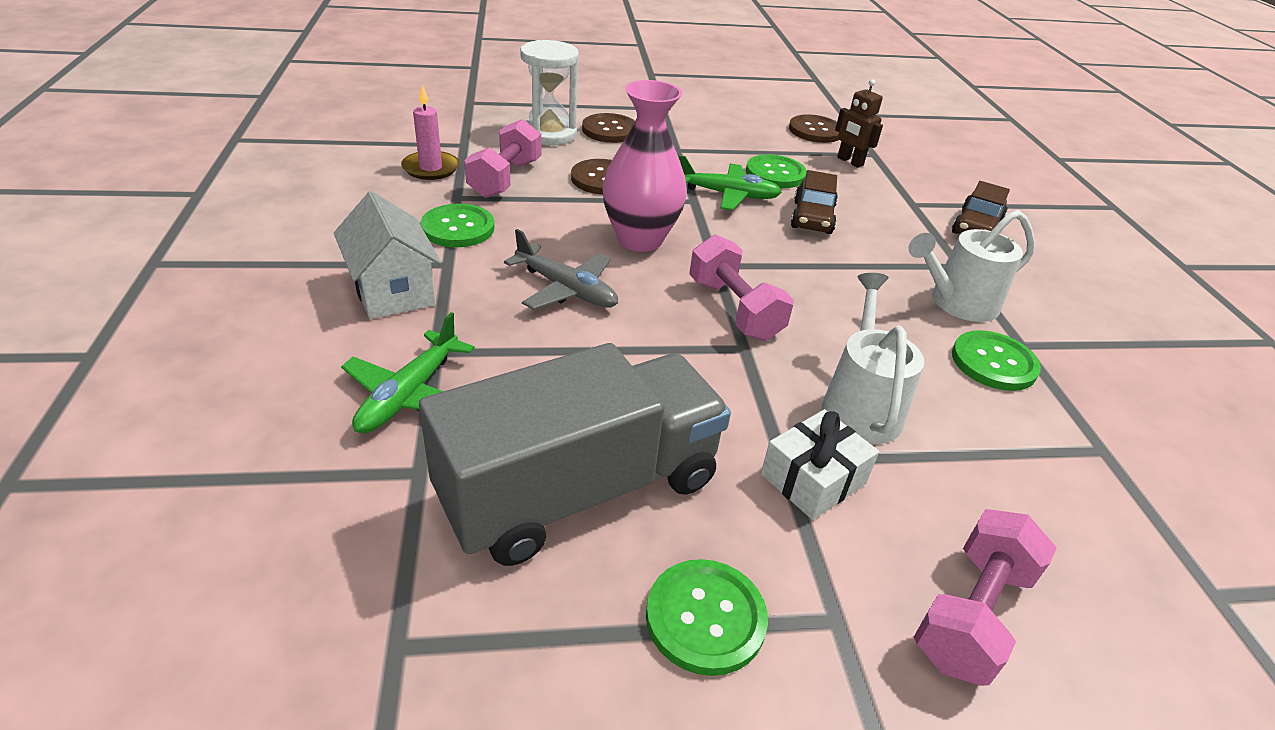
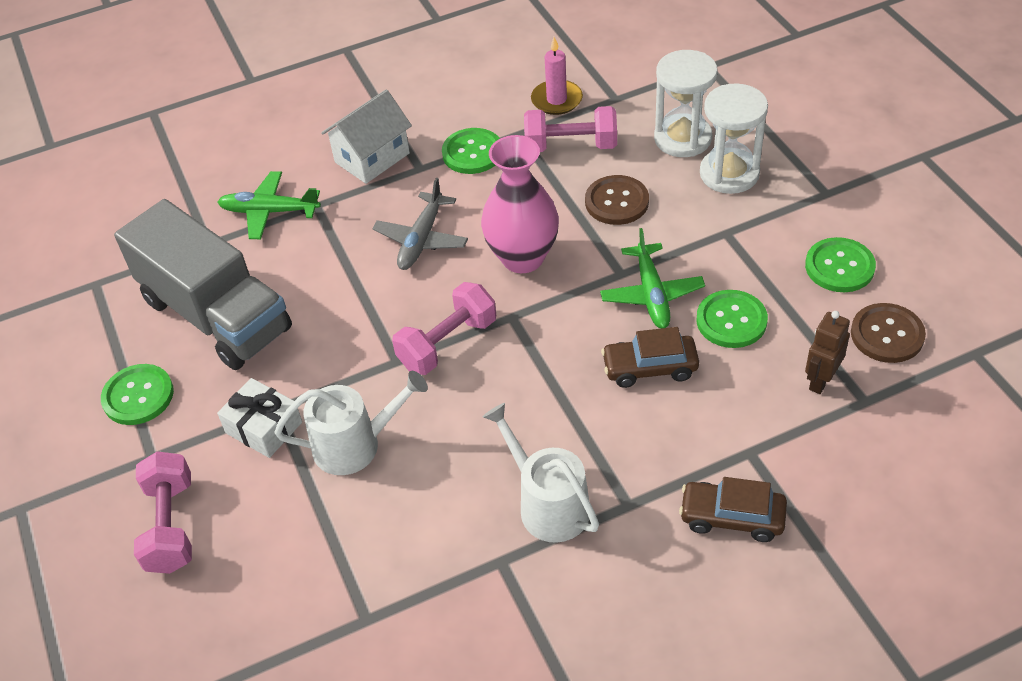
camera: 80 degrees right, 10 degrees up
brown button [582,113,635,143] -> white hourglass [700,83,768,194]
pink dumbbell [914,509,1057,686] -> pink dumbbell turned 60 degrees clockwise [134,451,192,574]
green button [952,330,1041,391] -> green button moved to [805,237,876,292]

